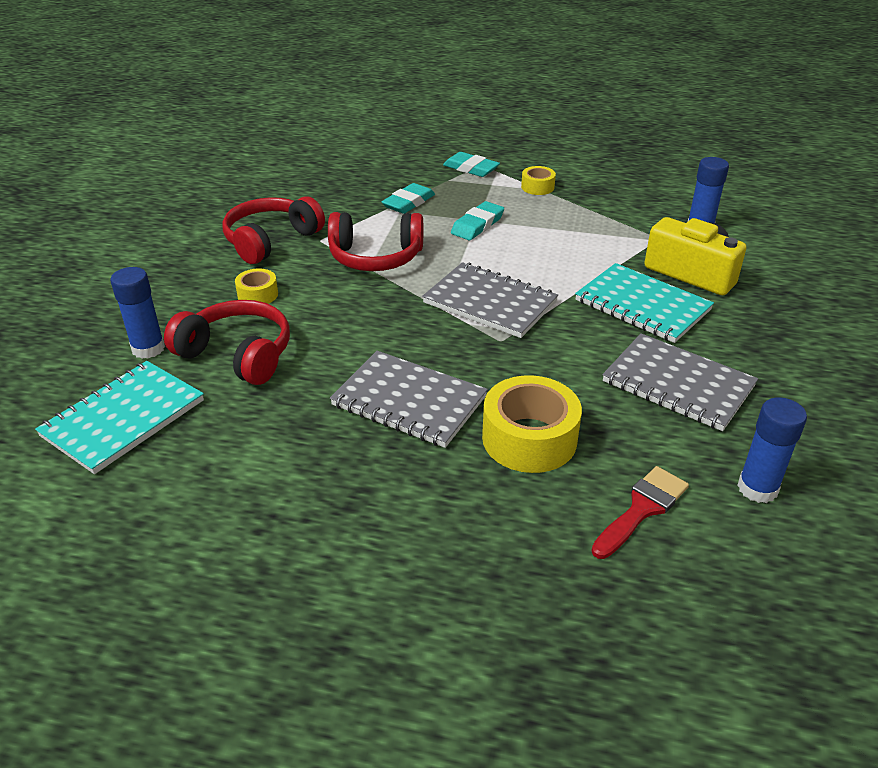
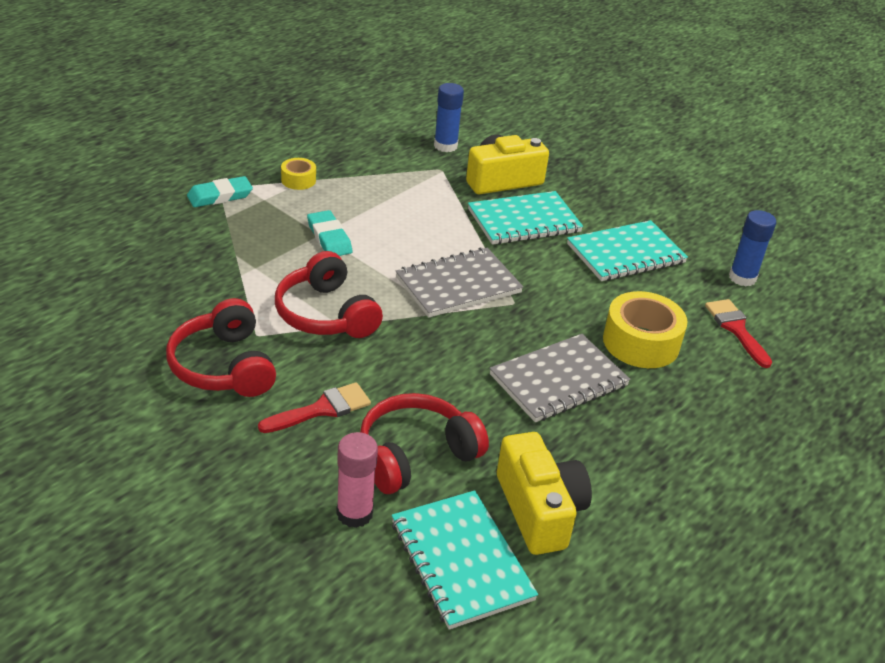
camera: 65 degrees left, 0 degrees up
blue glue stick [110,267,165,359] -> pink glue stick [336,432,378,528]
yellow tape [235,268,278,304] -> red brush [258,382,371,433]
red headphones [328,212,423,271] -> red headphones turned 120 degrees clockwise [275,251,383,338]
turquoise eraser [381,183,435,214] -> none
grey notebook [603,333,758,431] -> turquoise notebook [567,220,688,281]
none -> yellow camera [497,432,592,555]

